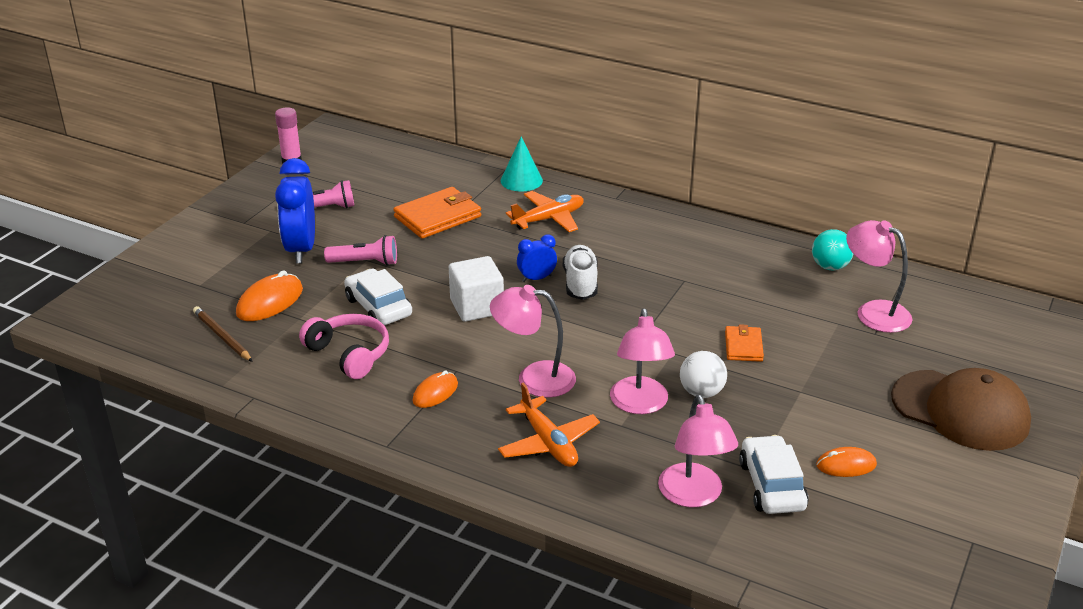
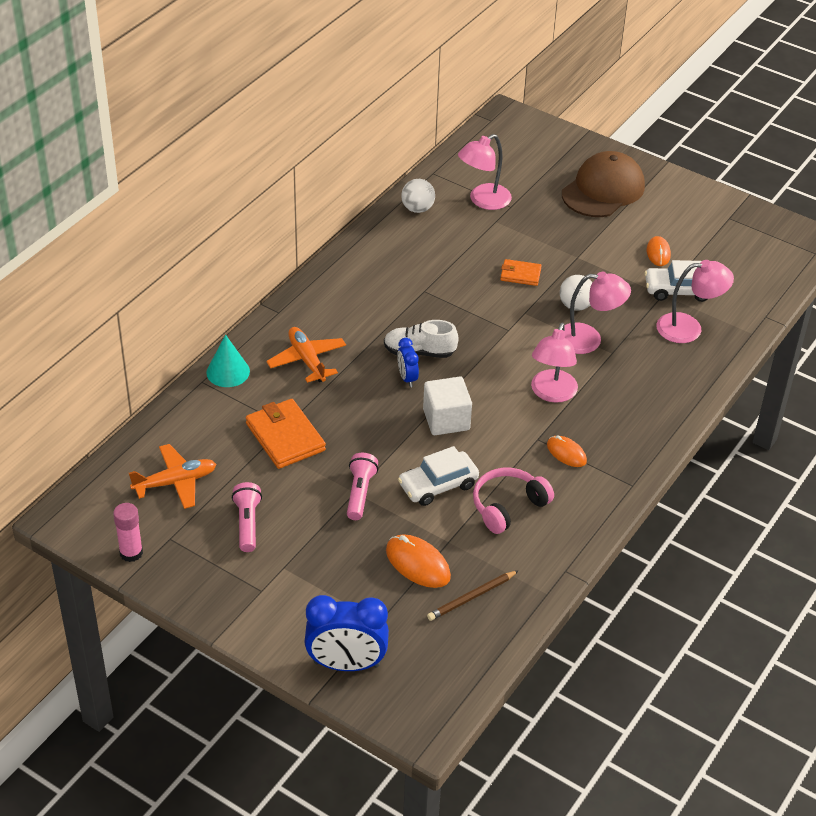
camera: 85 degrees left, 10 degrees up
blue clock [275,158,315,264] -> blue clock moved to [304,595,389,671]
orange plane [498,382,600,467] -> orange plane moved to [129,444,216,509]
turquoise ball [812,229,853,270] -> white ball [401,179,435,213]

